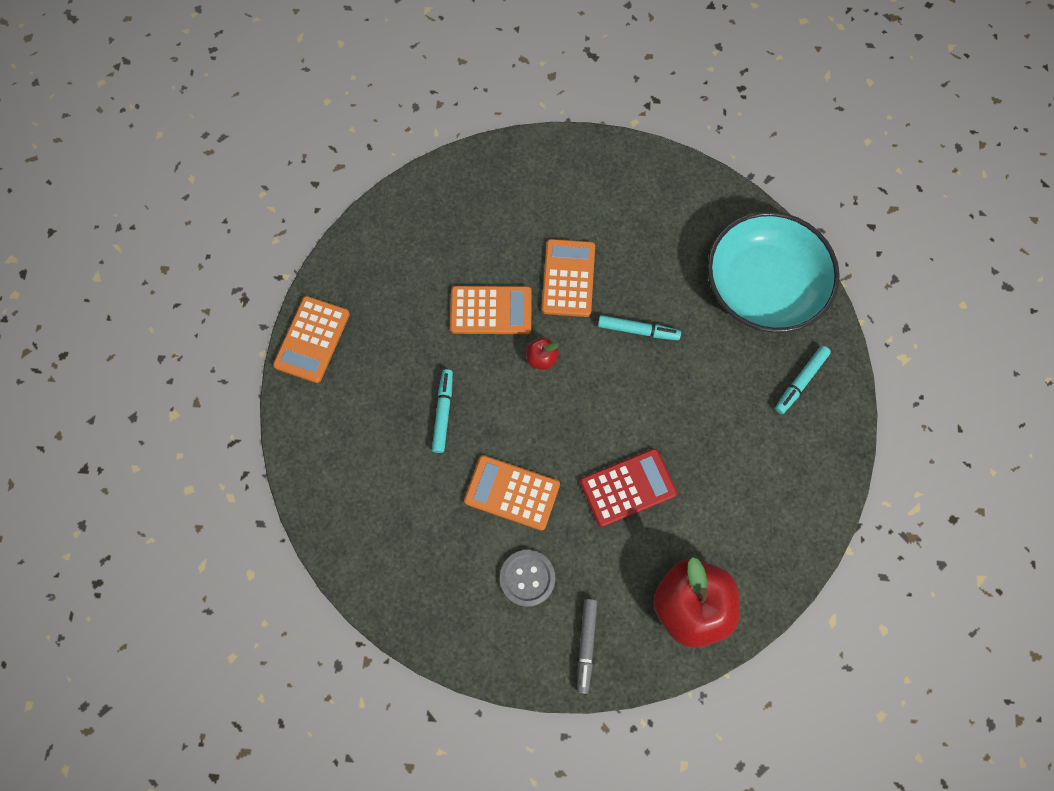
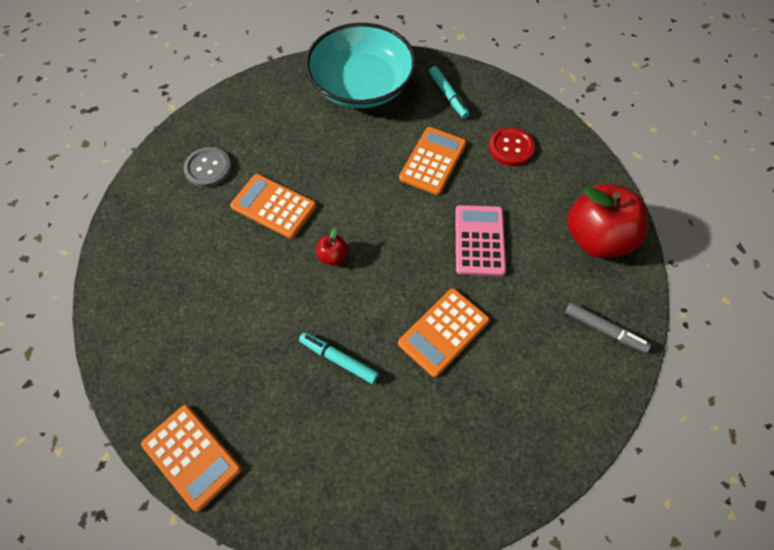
camera: 65 degrees left, 10 degrees down
orange calculator [450,286,532,334] -> orange calculator moved to [399,127,466,195]
grey button [500,550,555,607] -> grey button moved to [184,147,231,187]
red calculator [580,449,677,527] -> pink calculator [455,205,506,276]
turquoise marker [598,315,681,340] -> none
none -> red button [489,127,535,166]

